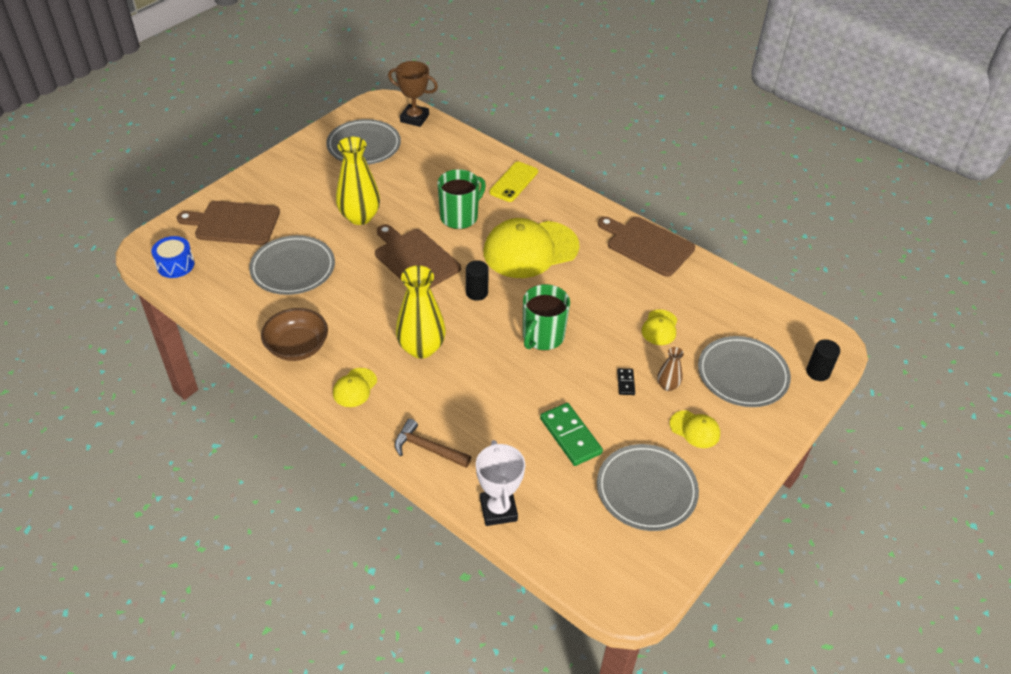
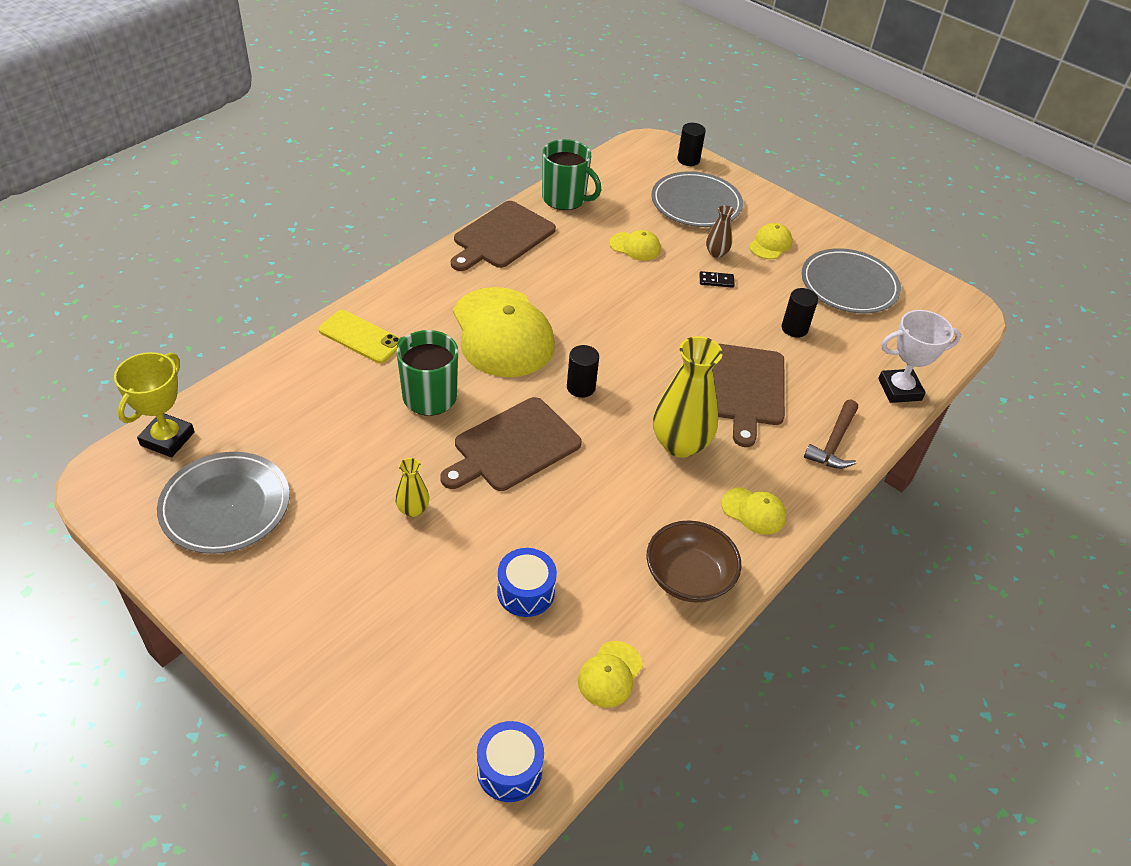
camera: 90 degrees left, 0 degrees up
brown cutting board [177,201,280,245] -> brown cutting board moved to [712,344,785,447]
grey plate [249,235,335,295] -> blue drum [497,548,557,617]
yellow vase [336,137,380,225] -> yellow vase [395,458,429,517], size x0.49
brown trophy [388,61,438,127] -> yellow trophy [114,352,195,457]
green mug [523,284,570,350] -> green mug moved to [542,139,601,210]
green domino [540,403,603,466] -> black cylinder [782,288,818,338]
none -> yellow cap [578,641,643,708]

